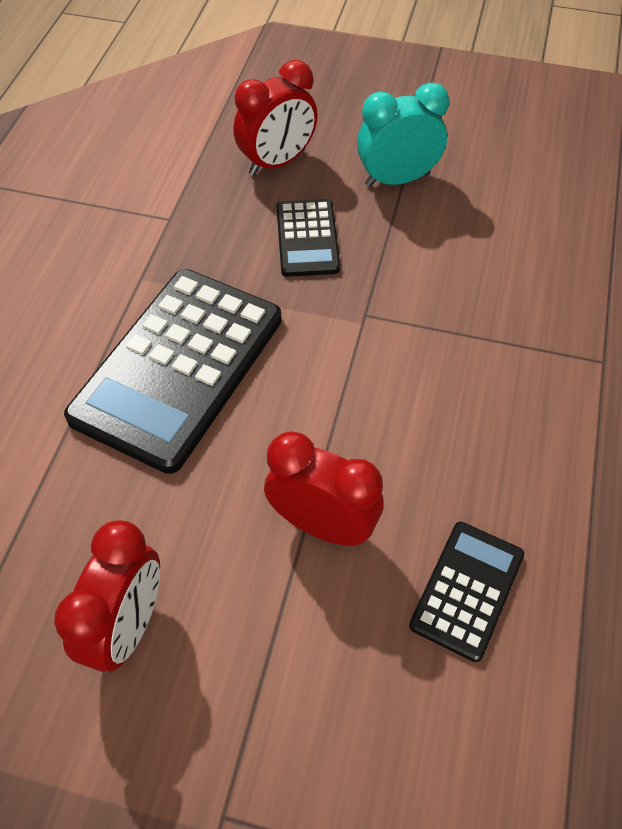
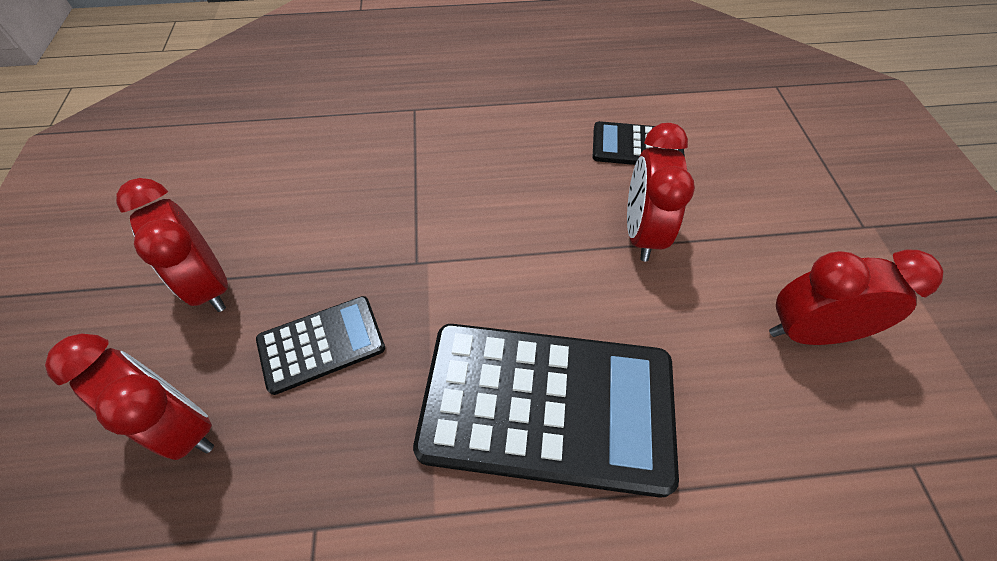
camera: 110 degrees left, 0 degrees up
turquoise clock [357,82,450,187] -> red clock [116,178,228,312]

